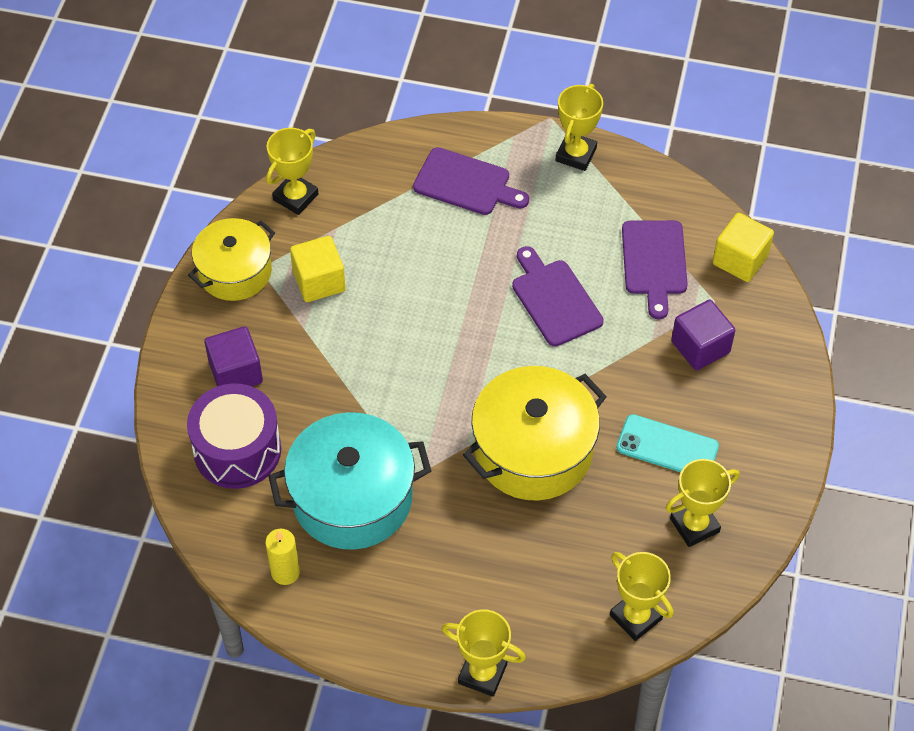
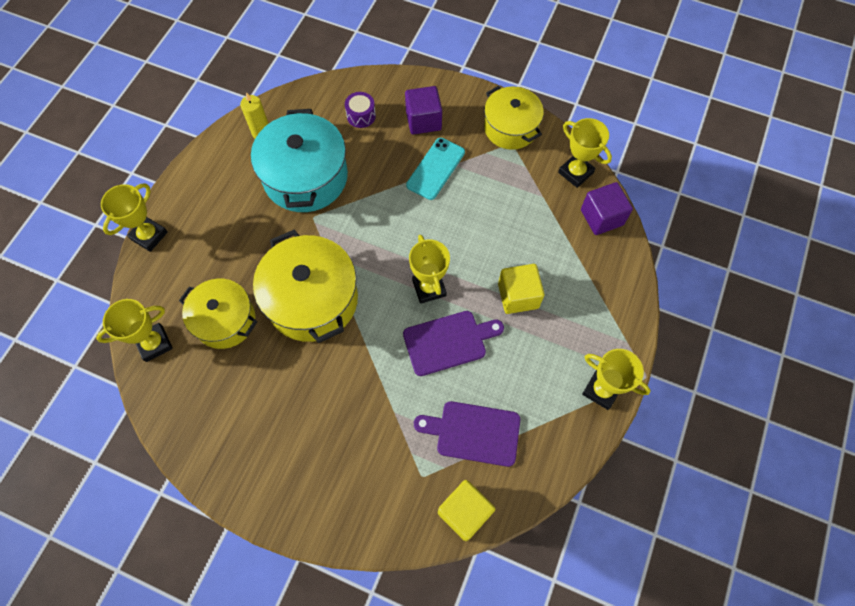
camera: 100 degrees right, 10 degrees up
purple drum [187,383,281,489] -> purple drum [345,92,376,128], size x0.49
yellow cube [290,236,346,302] -> yellow cube moved to [498,264,545,314]
purple cutting board [413,147,529,215] -> none
turquoise phone [616,414,719,472] -> turquoise phone moved to [406,138,465,200]
yellow trophy [665,459,739,547] -> yellow trophy moved to [409,235,450,304]
purple cube [671,300,735,371] -> purple cube moved to [581,182,633,235]
none -> yellow pot [179,279,257,349]

